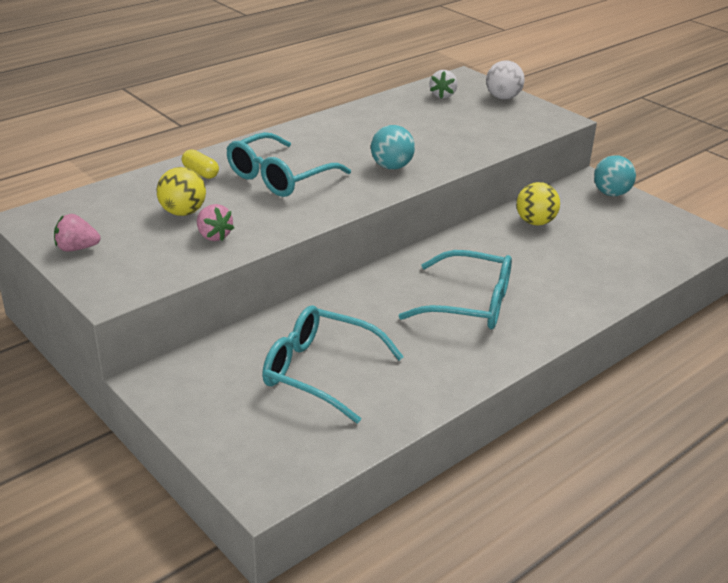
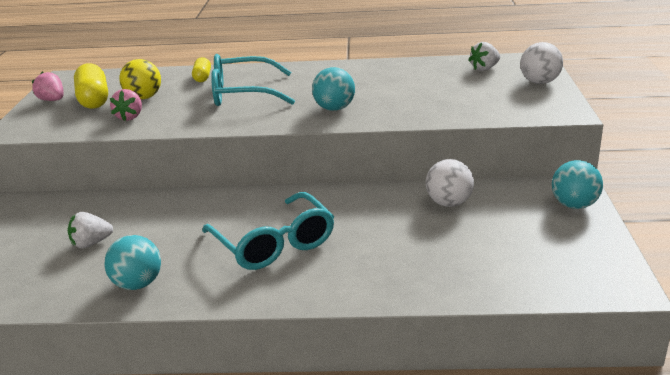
camera: 45 degrees right, 5 degrees down
turquoise glasses [262,305,404,424] -> white strawberry [68,212,113,248]
yellow ball [516,182,560,225] -> white ball [426,159,474,207]
none -> yellow capsule [74,63,108,109]
none -> turquoise ball [104,235,161,290]

